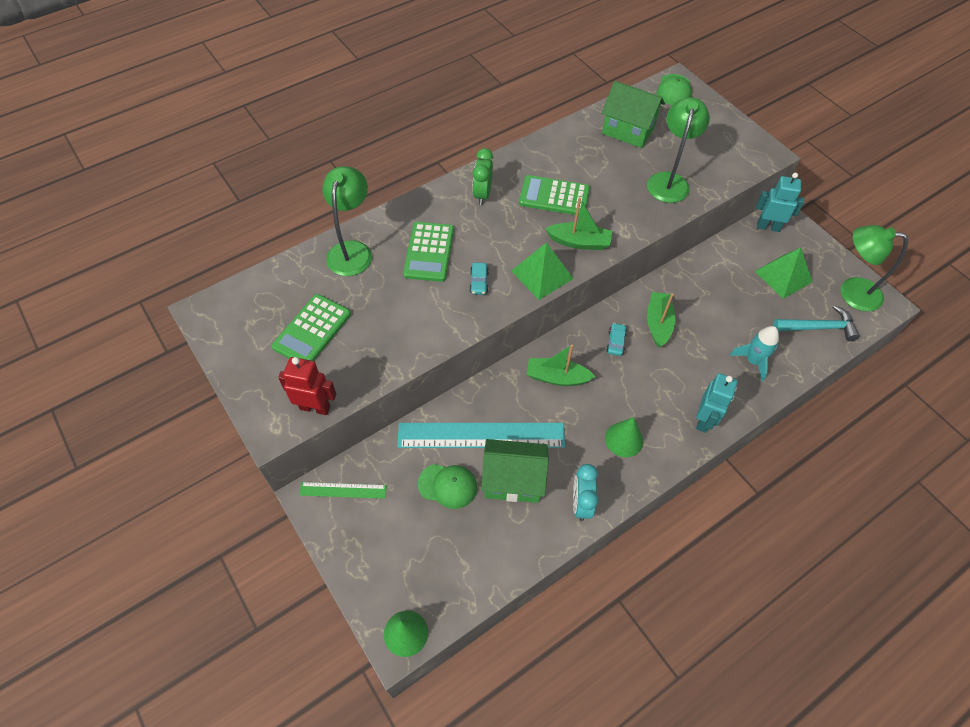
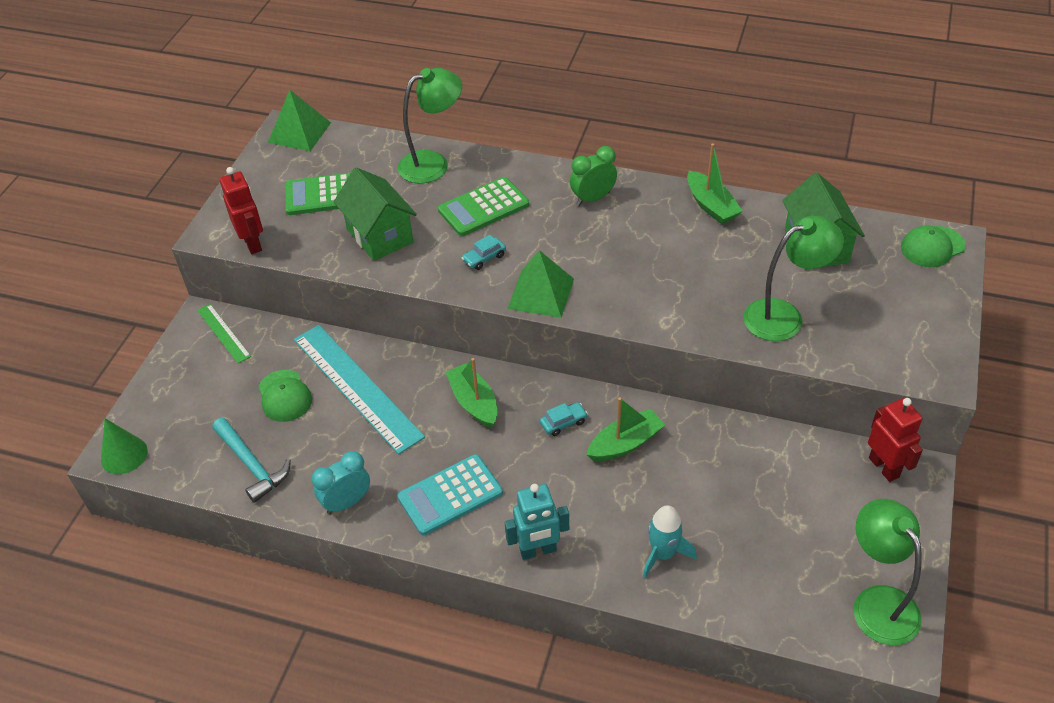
camera: 55 degrees right, 10 degrees down
green house [481,439,549,503] -> green house moved to [334,167,417,261]
green calculator [519,175,590,216] -> none
green boat [545,197,612,250] -> green boat moved to [687,144,743,225]
green cone [605,417,643,457] -> turquoise calculator [398,454,503,536]
green pyramid [755,248,813,299] -> green pyramid moved to [268,90,331,151]
turquoise robot [756,173,805,232] -> red robot [868,398,923,482]
turquoise hammer [773,305,859,341] -> turquoise hammer moved to [212,418,291,503]

